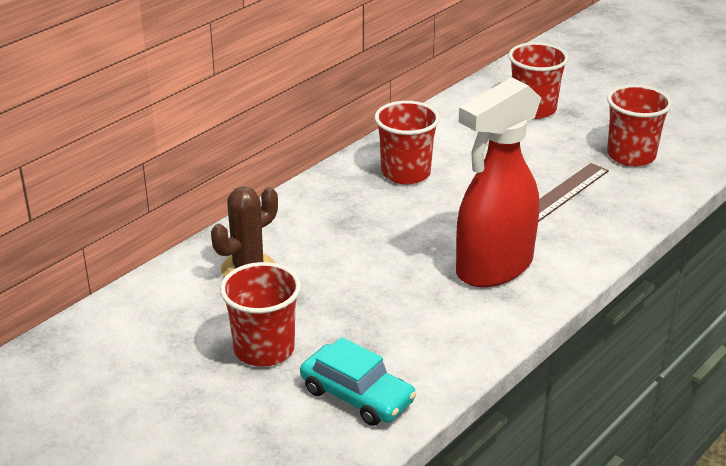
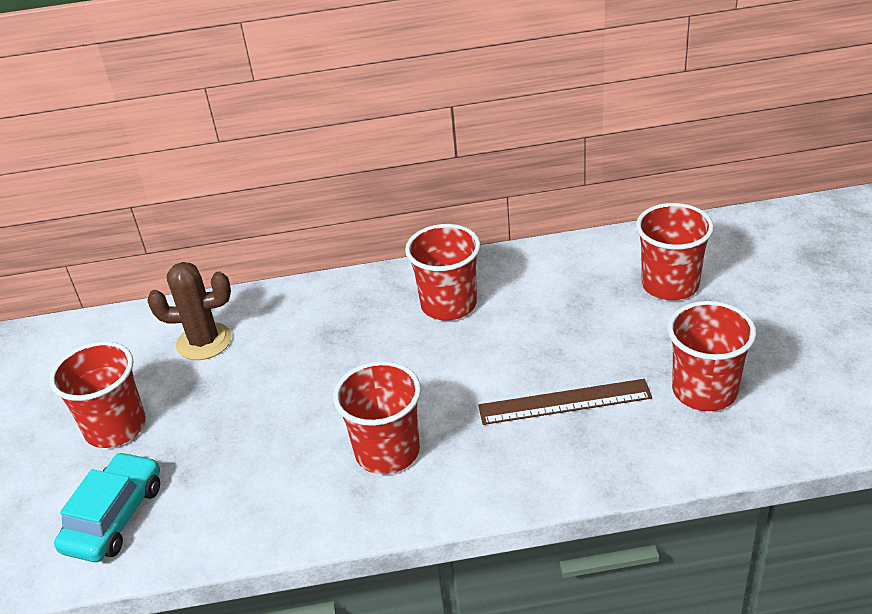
camera: 45 degrees right, 5 degrees up
turquoise car [300,337,416,426] -> turquoise car turned 150 degrees counterclockwise [54,452,160,562]
red spray bottle [456,77,541,287] -> red cup [333,361,421,474]

